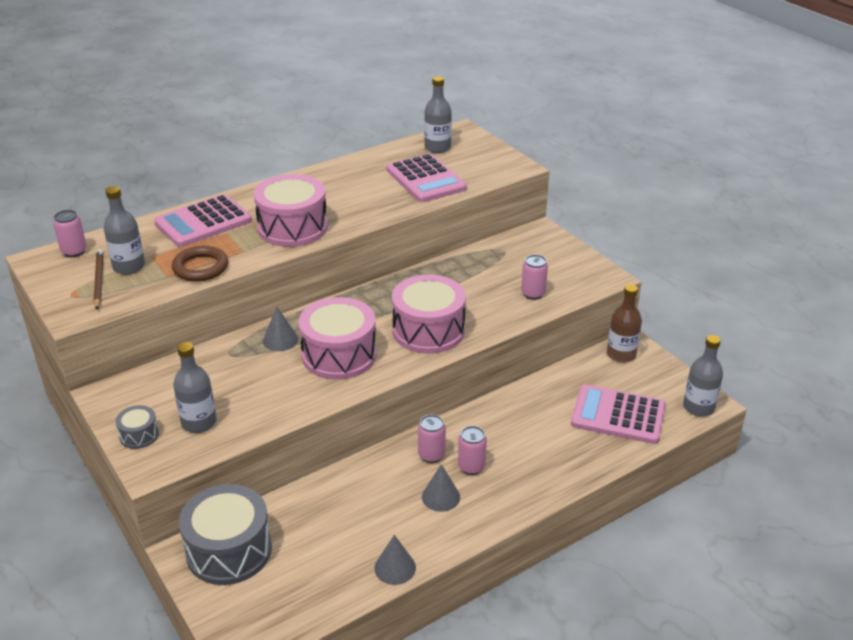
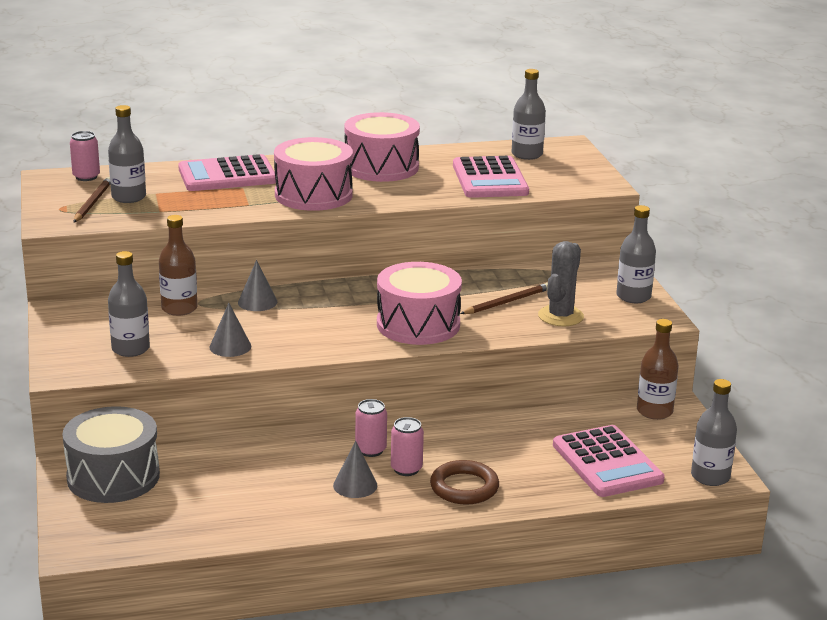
camera: 20 degrees right, 10 degrees down
grey drum [115,405,159,449] -> none
brown ring [172,246,228,282] -> brown ring moved to [430,460,499,505]
pink drum [299,297,377,380] -> pink drum moved to [344,112,420,182]
grey cone [374,535,416,585] -> grey cone moved to [209,303,251,357]
pink can [521,255,548,300] -> grey cactus [538,241,584,326]
pink calculator [571,384,666,444] -> pink calculator turned 150 degrees counterclockwise [553,425,665,497]
none -> brown bottle [159,215,197,316]
none -> brown pencil [460,283,548,314]
none -> grey bottle [616,205,656,303]

